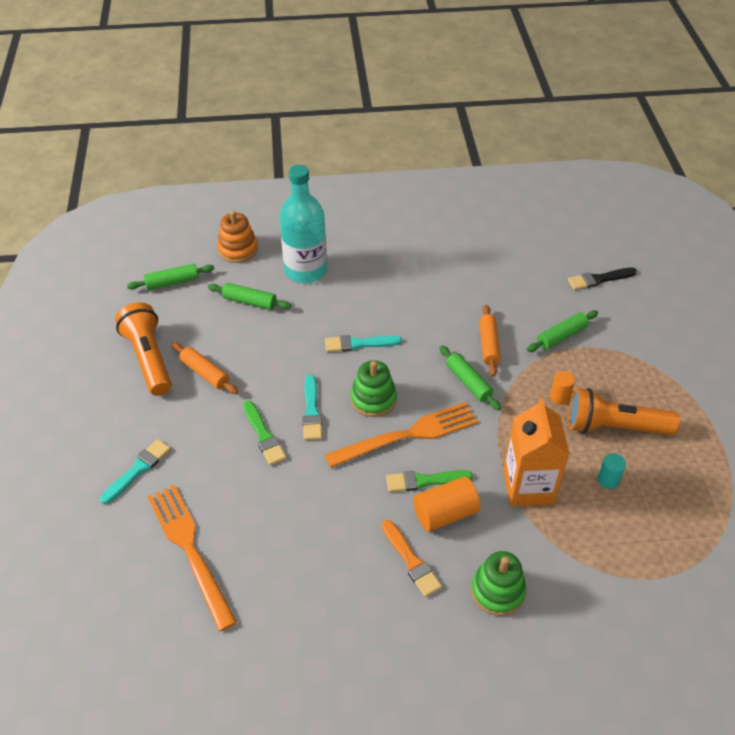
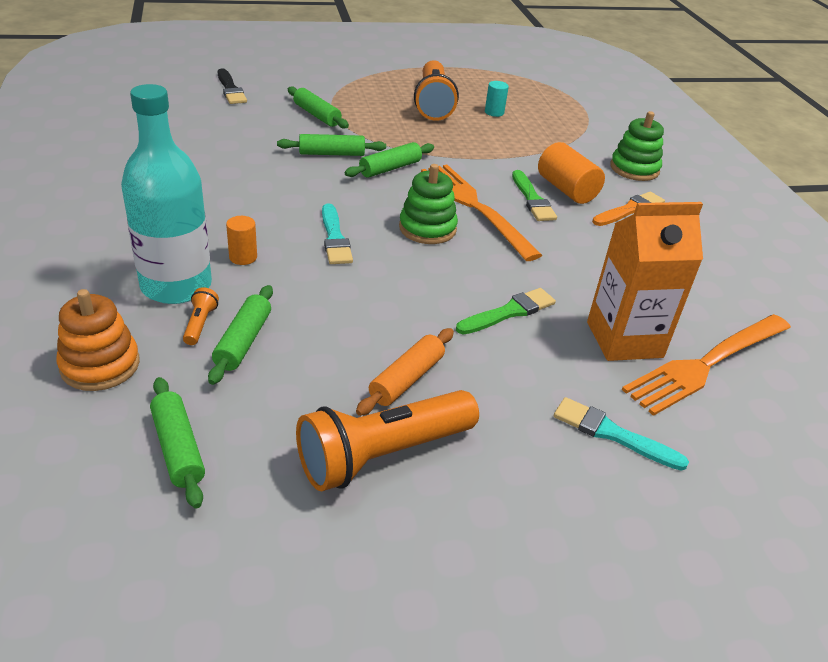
camera: 100 degrees left, 10 degrees down
turquoise brush [302,374,322,440] -> none
orange rolling pin [479,305,501,377] -> green rolling pin [277,134,386,156]
orange carton [503,398,569,507] -> orange carton moved to [587,202,703,361]
orange cylinder [550,371,575,405] -> orange cylinder moved to [226,216,257,265]
none -> orange flashlight [183,287,219,345]

